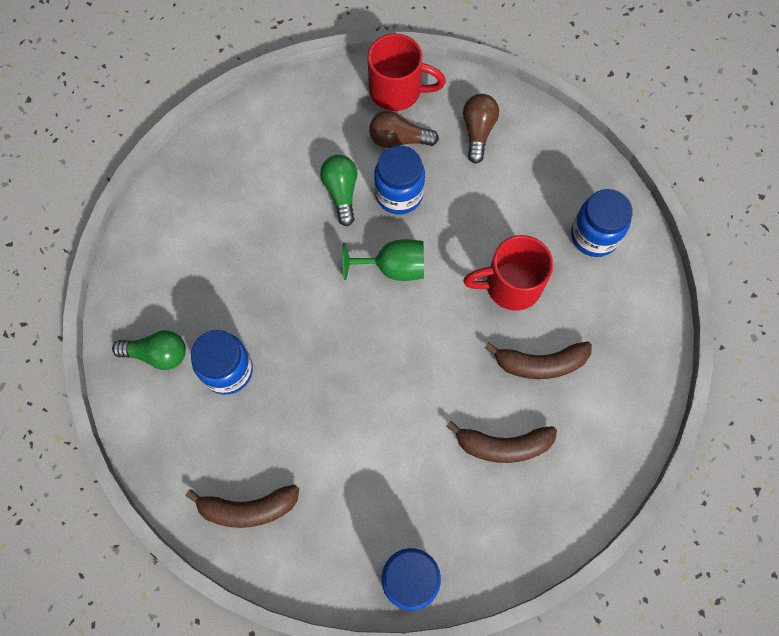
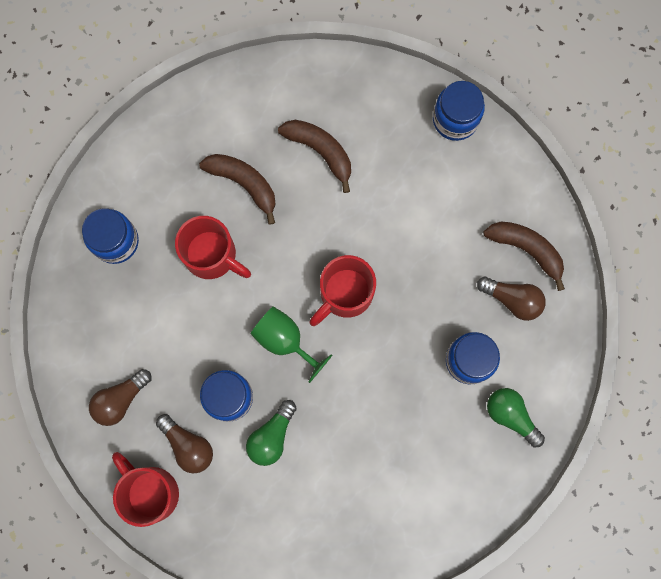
camera: 140 degrees left, 10 degrees up
none -> red mug [310,255,376,326]
none -> brown light bulb [477,277,546,321]

